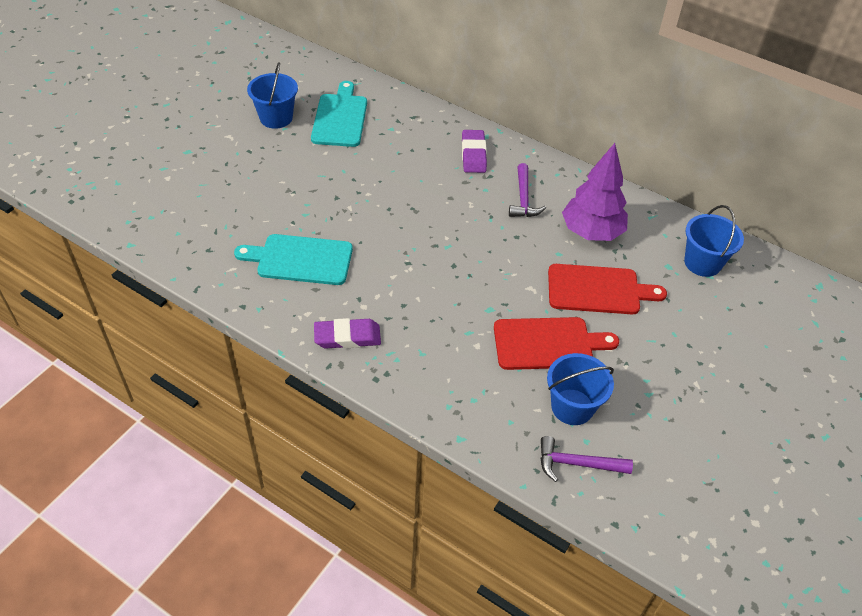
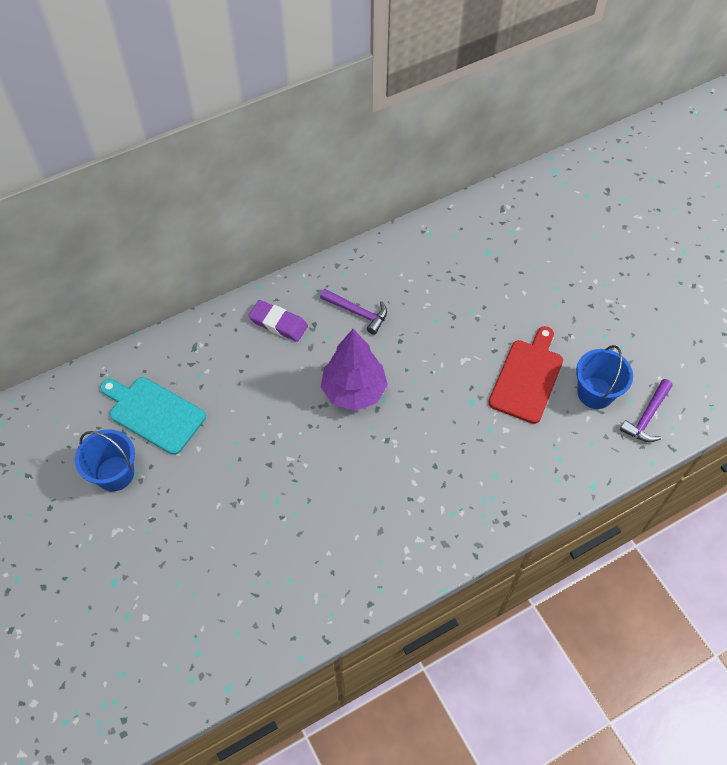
camera: 60 degrees left, 10 degrees up
turquoise cutting board [234,234,353,285] -> none
purple eraser [314,318,381,349] -> none
red cutting board [548,264,667,314] -> none
purple tree [562,143,628,241] -> purple tree moved to [321,329,388,411]
blue bucket [684,205,744,277] -> none

